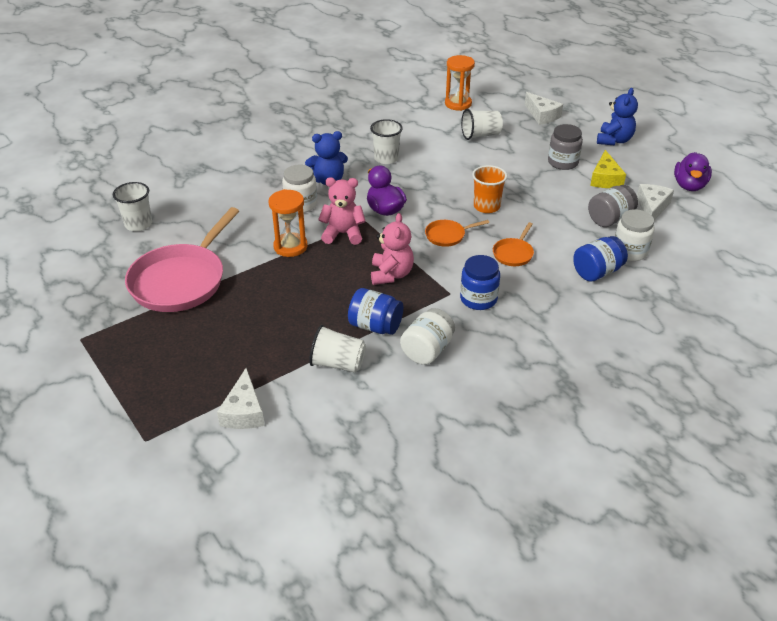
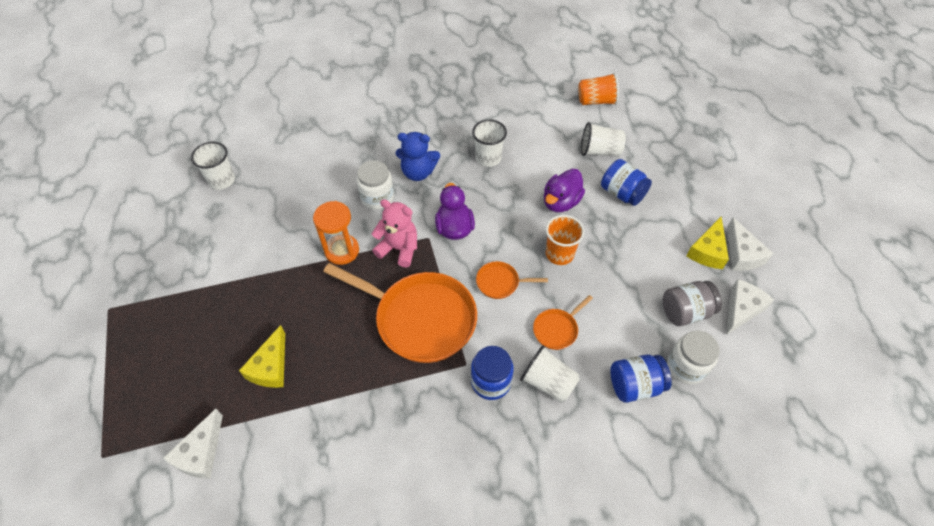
camera: 20 degrees right, 15 degrees up
pink pan [125,207,239,312] -> none
white cup [309,325,366,373] -> white cup moved to [520,345,580,403]
blue jar [348,288,403,335] -> blue jar moved to [601,159,652,206]
pink teddy bear [371,213,414,285] -> orange pan [323,263,477,363]
white jar [400,308,455,365] -> none
orange hourglass [445,55,475,111] -> orange cup [579,73,619,105]
white cheese [525,92,563,125] -> white cheese moved to [727,218,774,271]
grey jar [548,124,583,170] -> none
blue teddy bear [597,88,638,145] -> none
purple duck [674,152,712,191] -> purple duck moved to [544,169,585,212]
none -> yellow cheese [239,325,285,388]

